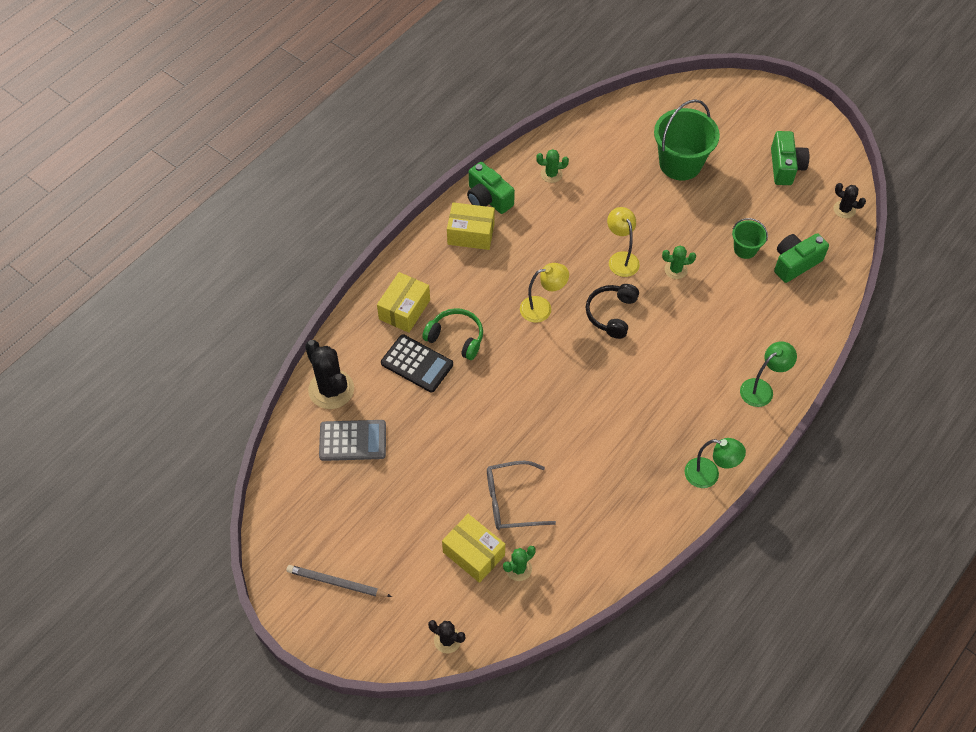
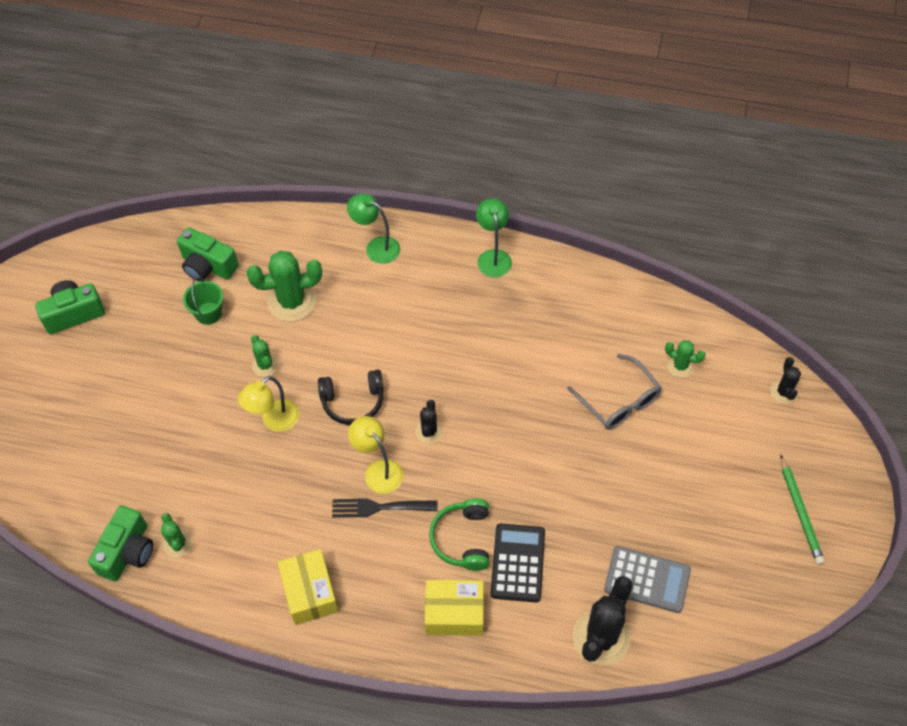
camera: 115 degrees left, 0 degrees up
grey pencil [287,565,392,597] -> green pencil [781,455,825,565]
grey calculator [319,420,386,461] -> grey calculator turned 135 degrees clockwise [604,546,691,613]
yellow box [442,514,505,583] -> none
green camera [467,162,515,214] -> green camera moved to [88,505,153,581]
green bucket [654,99,720,180] -> none
black cactus [833,183,866,218] -> black cactus moved to [415,400,443,444]
none -> green cactus [247,251,322,322]
none -> black fork [332,498,438,518]

